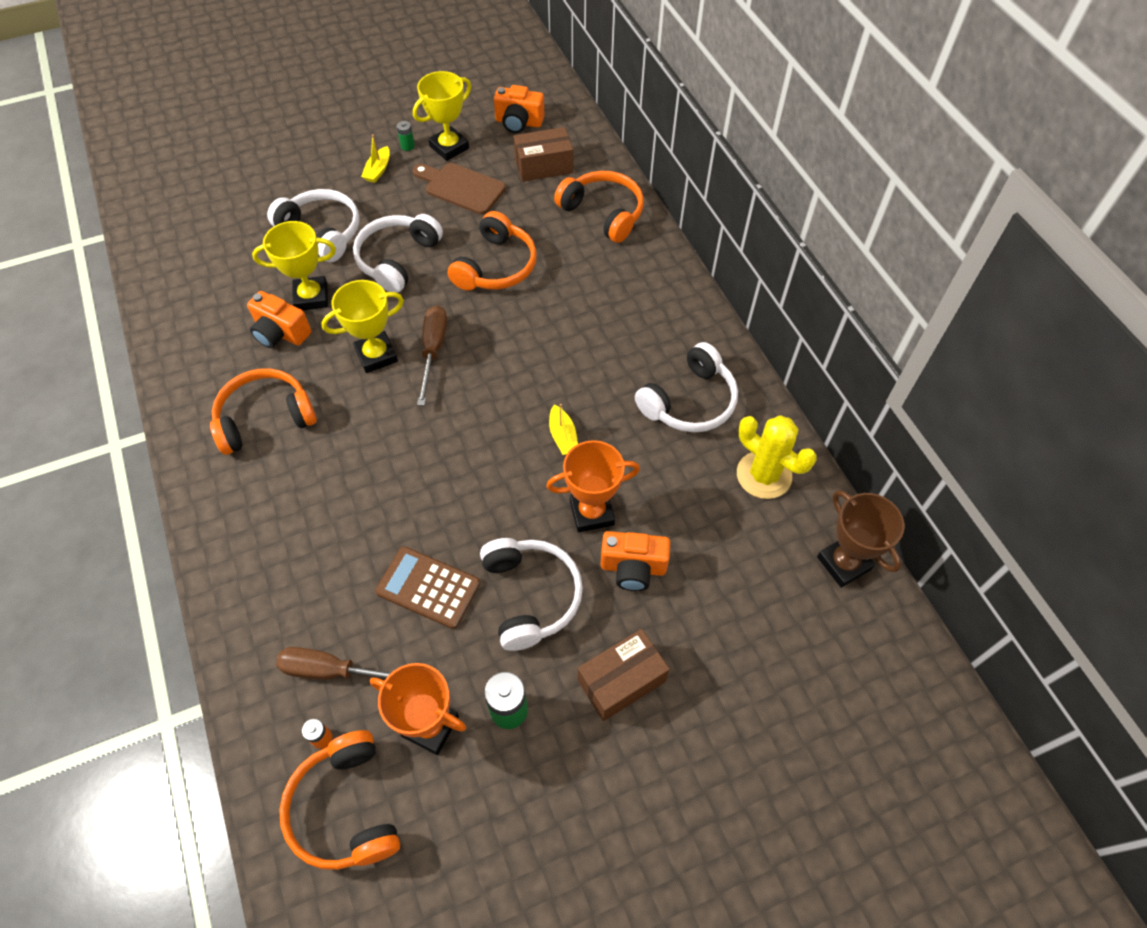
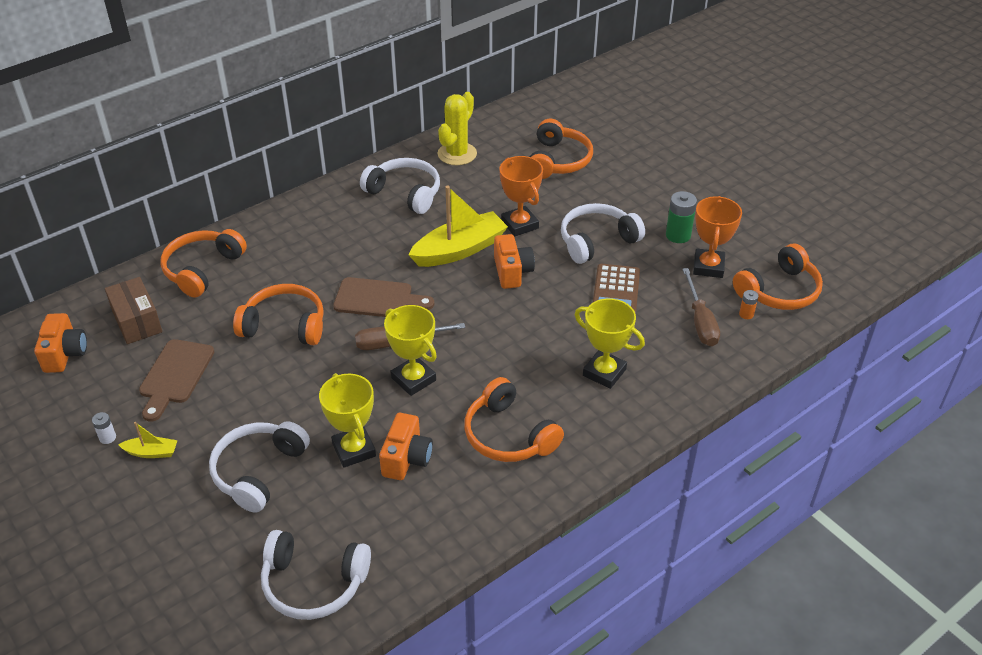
camera: 105 degrees left, 15 degrees down
white headphones [353,214,443,293] -> white headphones moved to [261,530,371,620]
green battery [397,121,415,151] -> white battery [92,412,116,444]
yellow trophy [413,71,471,161] -> yellow trophy moved to [575,298,645,389]
yellow boat [549,404,578,455] -> yellow boat [408,186,508,267], size x2.19
brown box [578,629,670,721] -> none
orange camera [601,531,670,591] -> orange camera moved to [494,234,535,289]
brown trophy [817,490,905,588] -> none
none -> brown cutting board [333,277,434,317]
none -> orange headphones [530,119,593,179]

